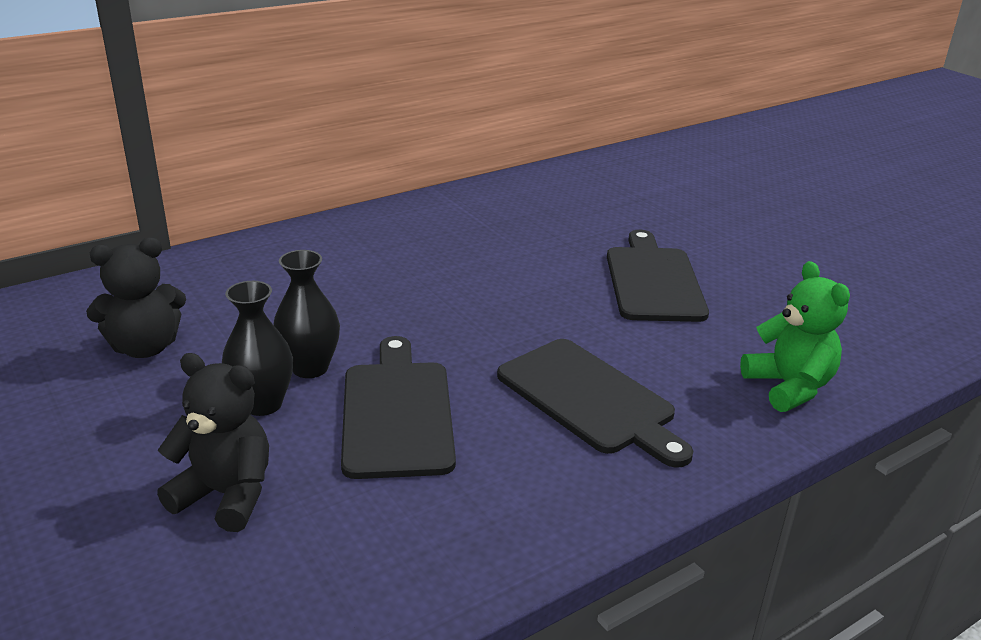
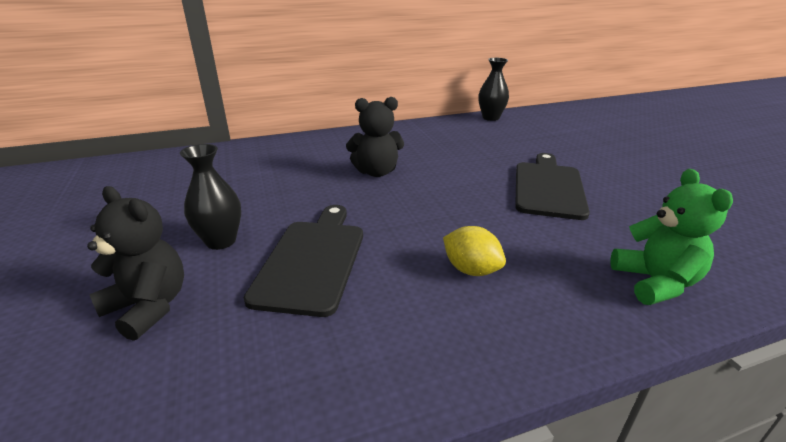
camera: 15 degrees right, 0 degrees up
black teddy bear [86,238,186,358] -> black teddy bear moved to [346,97,404,177]
black vase [273,250,340,378] -> black vase moved to [478,58,509,121]
black cutting board [497,339,693,468] -> yellow lemon [443,226,506,276]

